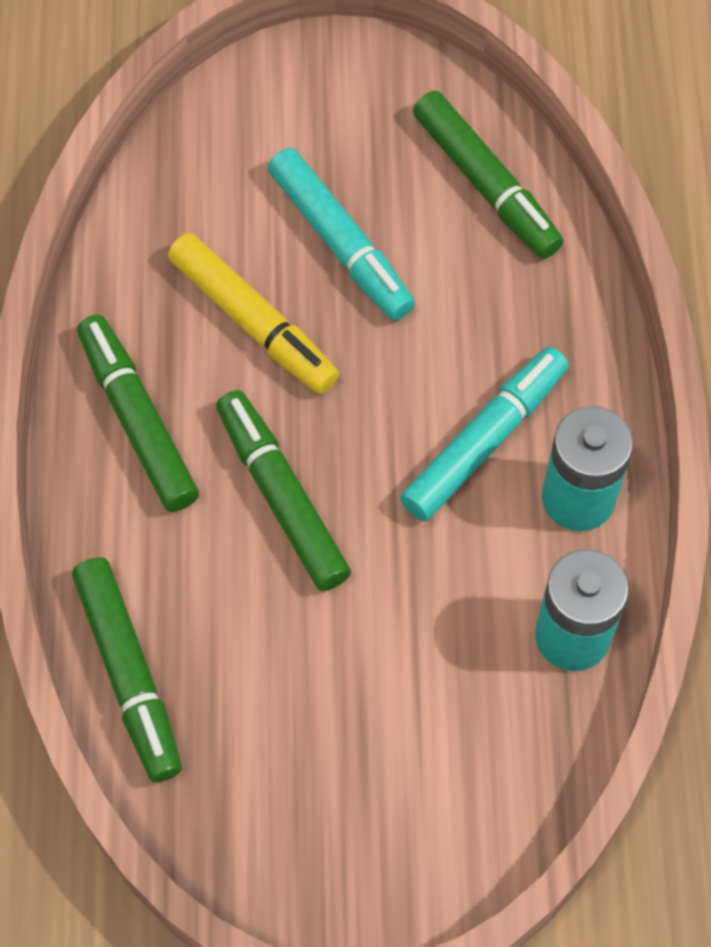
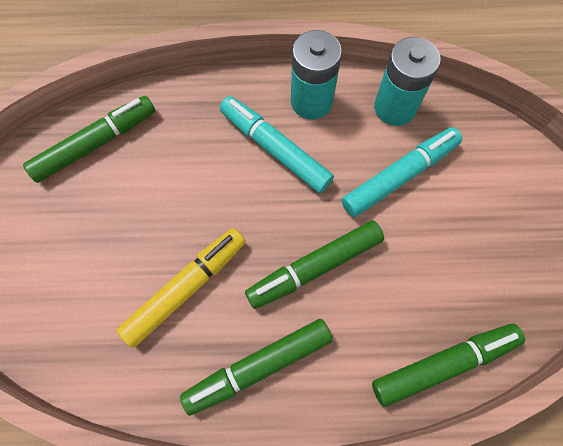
camera: 90 degrees left, 5 degrees up
turquoise marker [268,148,415,321] -> turquoise marker moved to [342,127,462,217]

